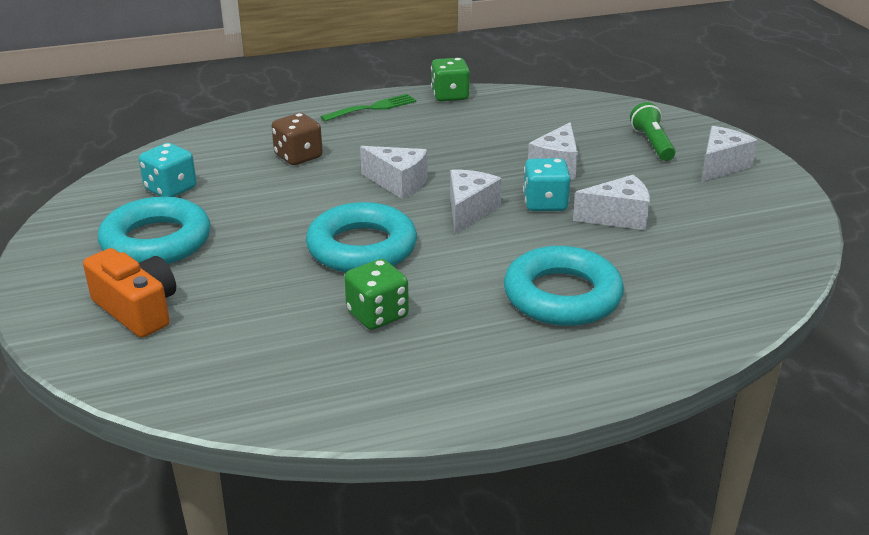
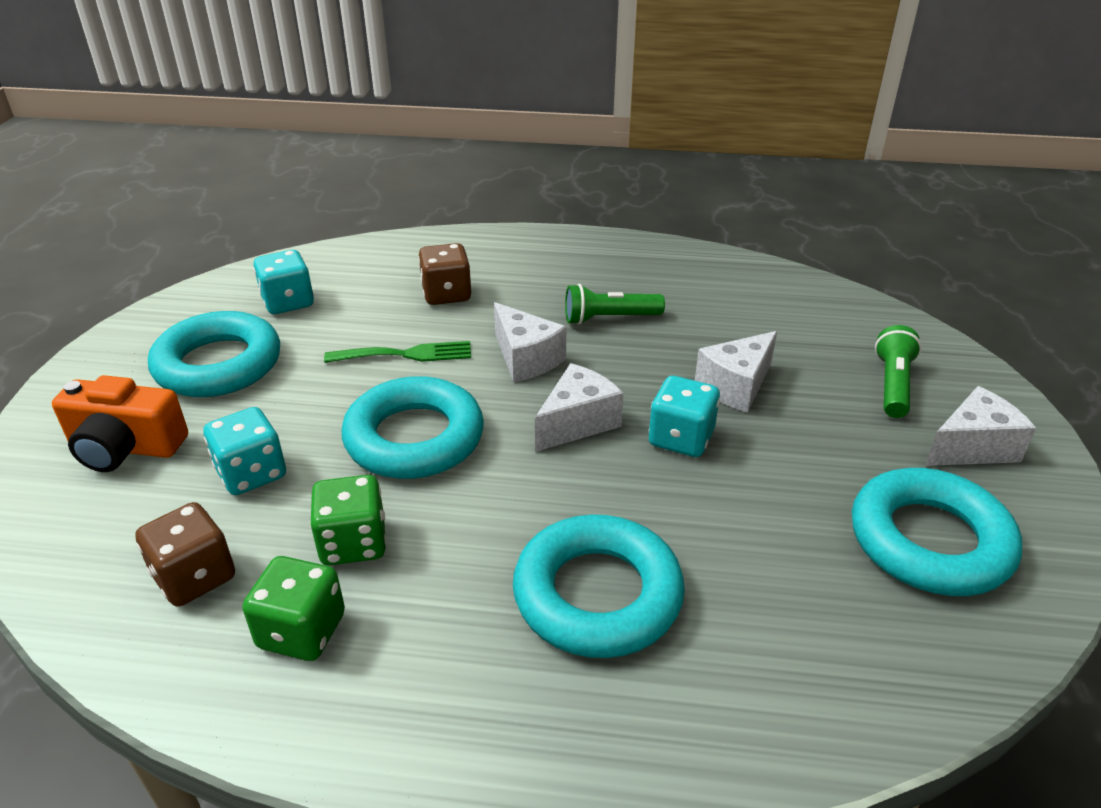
camera: 25 degrees right, 5 degrees up
orange camera [83,248,176,338] -> orange camera turned 120 degrees clockwise [52,375,188,472]
green fork [320,94,416,122] -> green fork moved to [324,341,471,363]
green dice [431,58,470,101] -> green dice moved to [242,556,345,661]
white cheese [573,175,650,230] -> none
none -> brown dice [135,502,235,606]
none -> turquoise dice [204,407,286,495]
none -> green flashlight [565,284,665,325]
none -> turquoise ring [852,468,1022,596]

